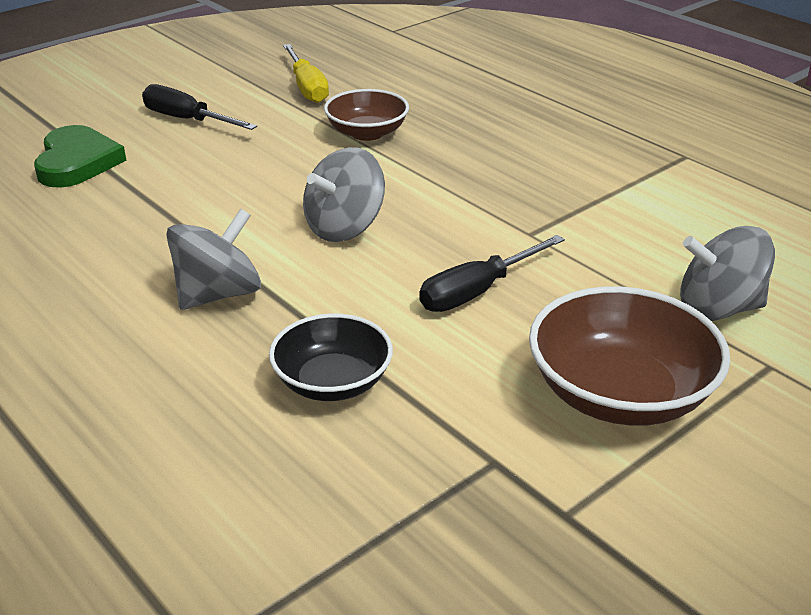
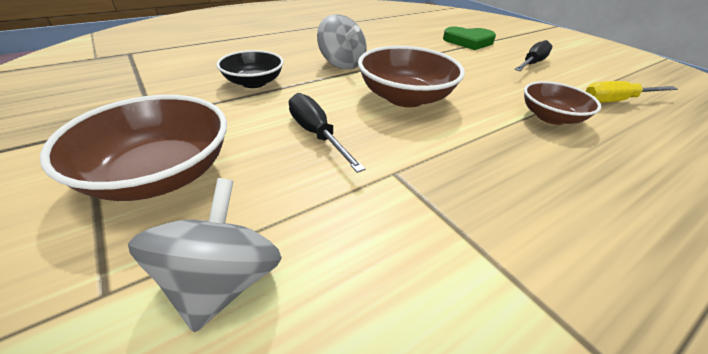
camera: 95 degrees right, 5 degrees up
grey spinning top [303,147,385,242] -> brown bowl [358,46,465,107]

